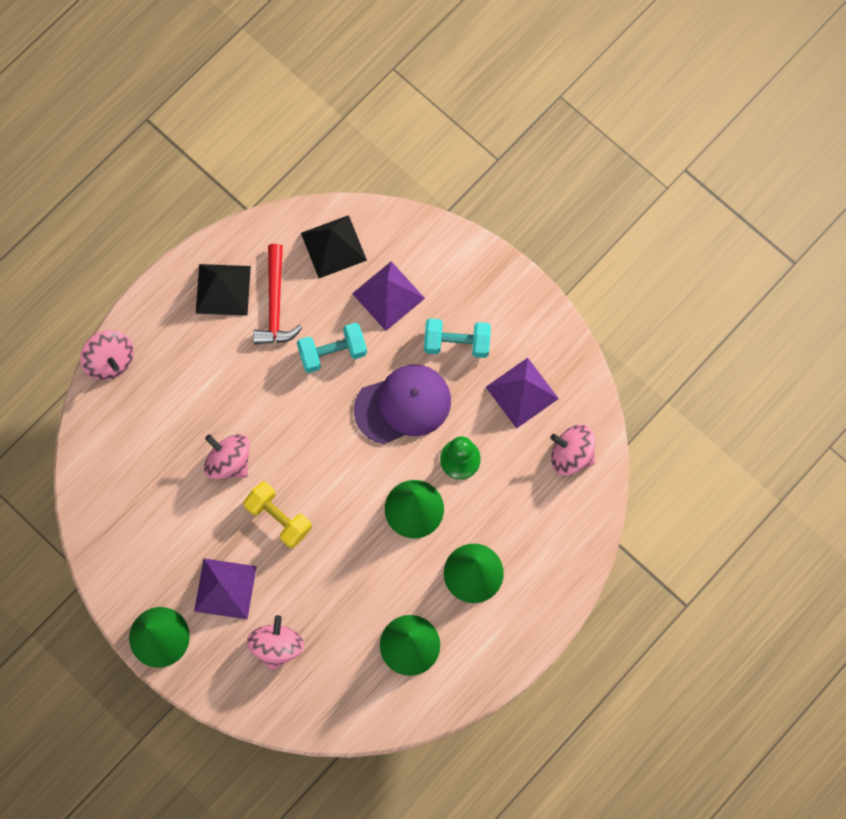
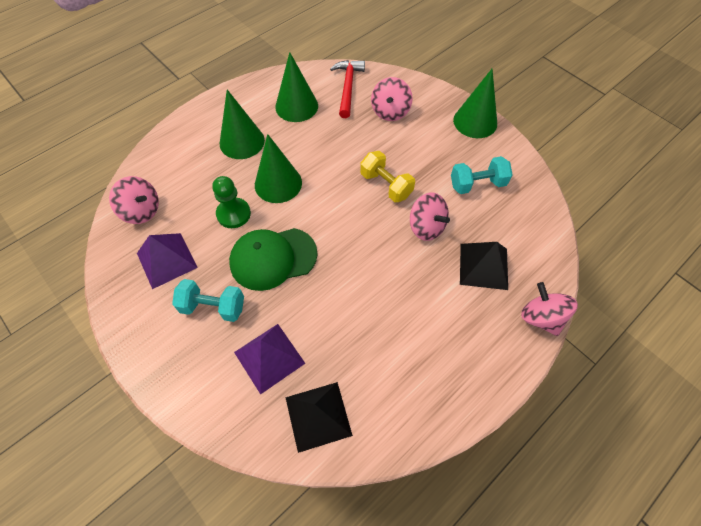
camera: 175 degrees left, 15 degrees down
purple pyramid [194,558,257,619] -> none
black pyramid [196,264,251,316] -> black pyramid moved to [460,242,508,290]
red hammer [253,244,302,344] -> red hammer moved to [330,60,365,118]
turquoise dumbbell [297,323,367,373] -> turquoise dumbbell moved to [451,156,512,194]
purple cap [354,365,451,444] -> green cap [229,228,318,291]

